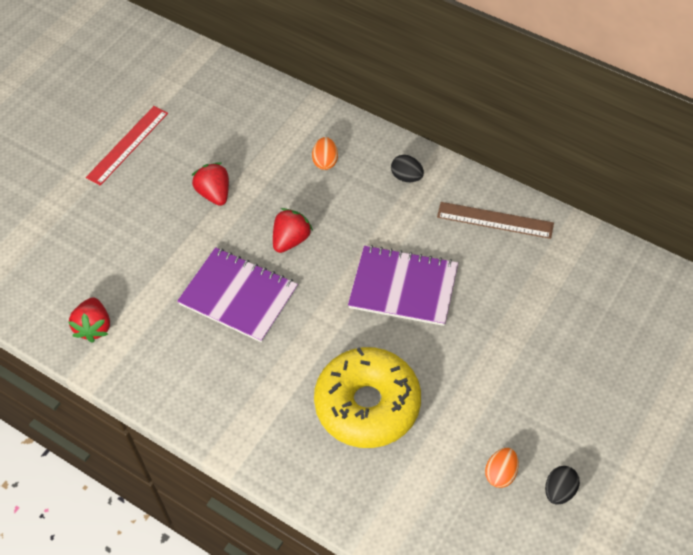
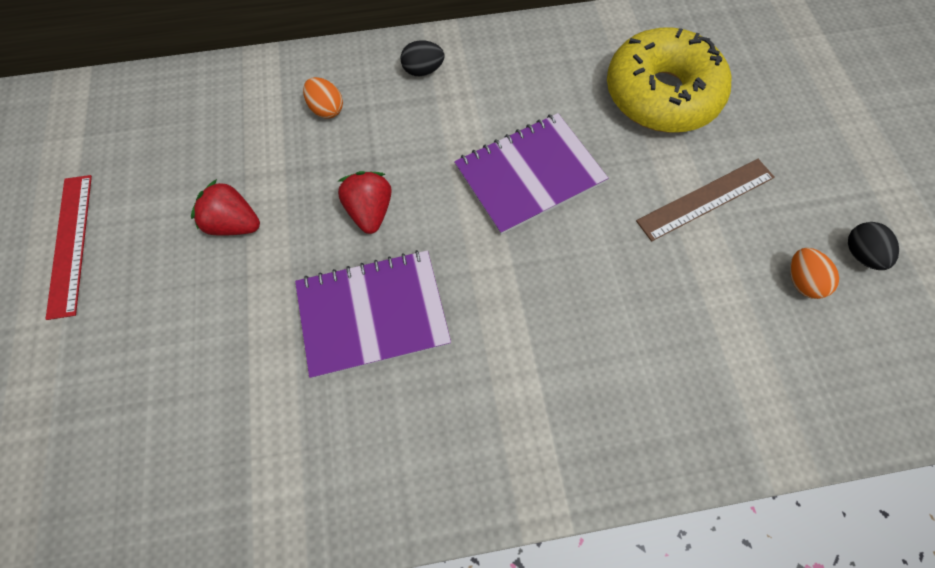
camera: 45 degrees left, 10 degrees up
red strawberry [68,297,110,343] -> none
yellow donut [314,347,421,448] -> yellow donut moved to [607,27,731,133]
brown ruler [437,202,554,239] -> brown ruler moved to [636,159,775,241]

